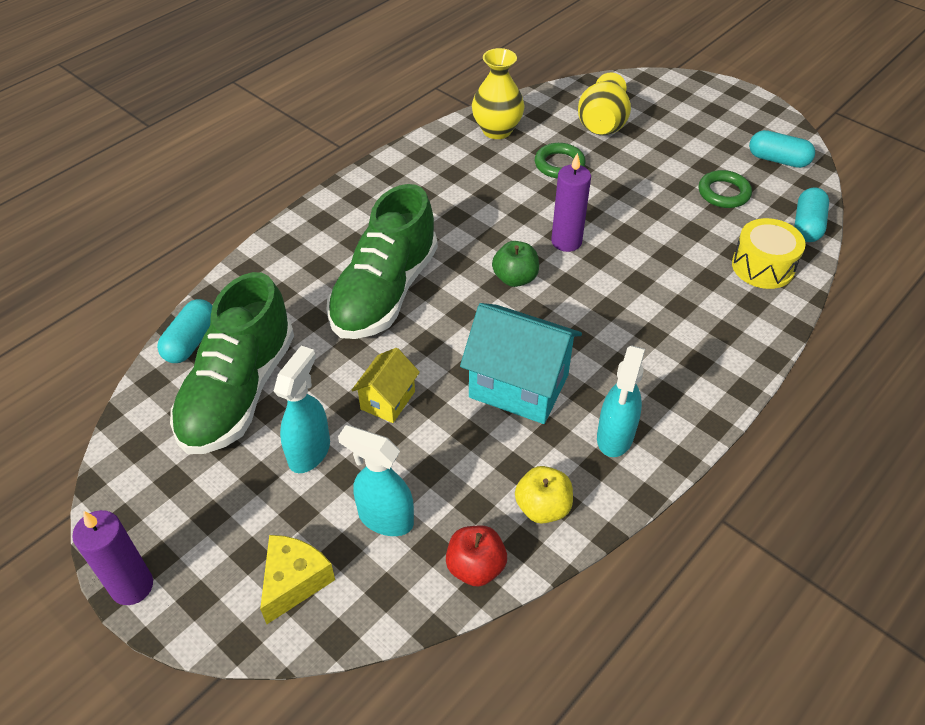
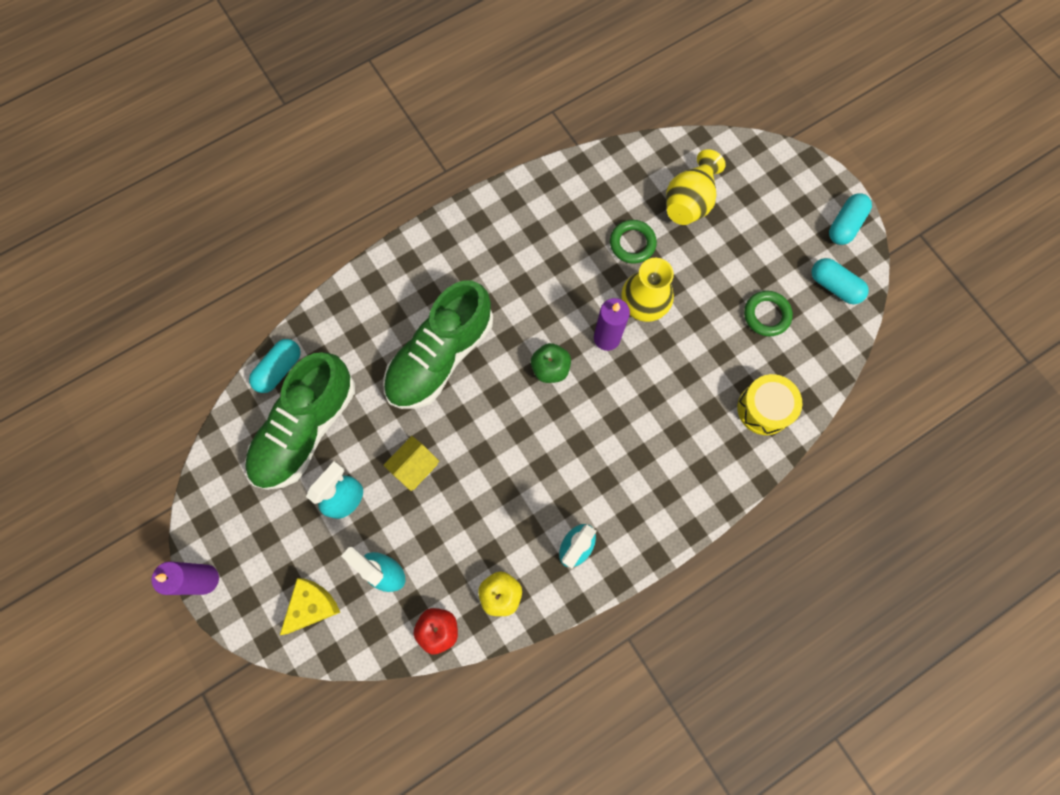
camera: 15 degrees right, 25 degrees up
turquoise house [460,303,582,424] -> none
yellow vase [472,48,524,139] -> yellow vase moved to [621,258,674,322]
turquoise capsule [794,187,829,242] -> turquoise capsule moved to [829,193,872,245]

